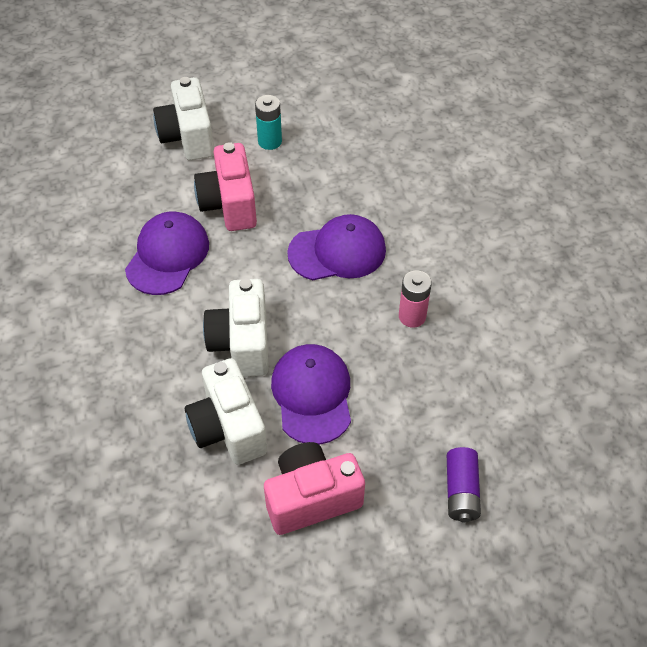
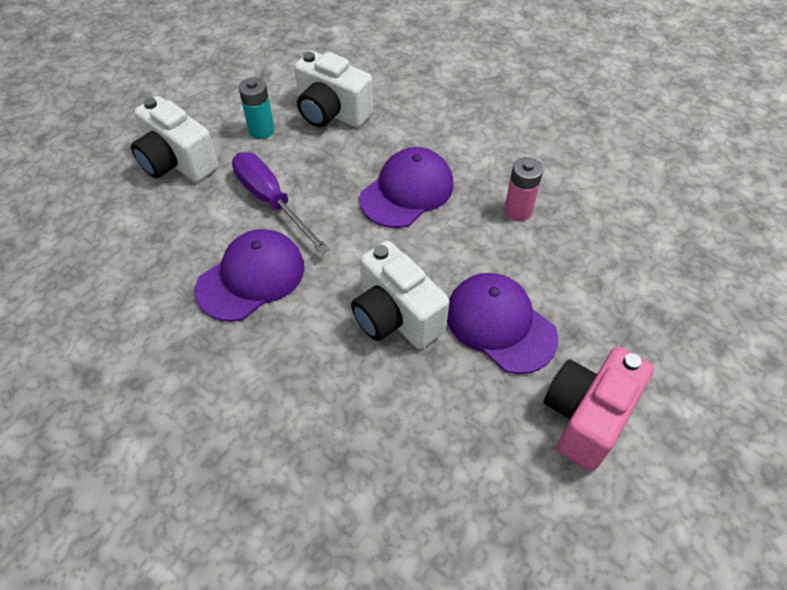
camera: 35 degrees left, 0 degrees up
purple cap [125,211,209,295] -> purple cap turned 60 degrees clockwise [195,229,304,322]
white camera [185,358,267,465] -> white camera moved to [294,51,373,127]
pink camera [194,142,257,231] -> purple screwdriver [232,152,329,254]
purple battery [447,447,481,522] -> none

